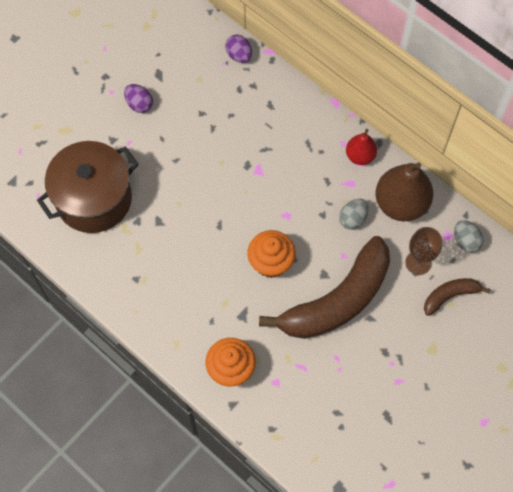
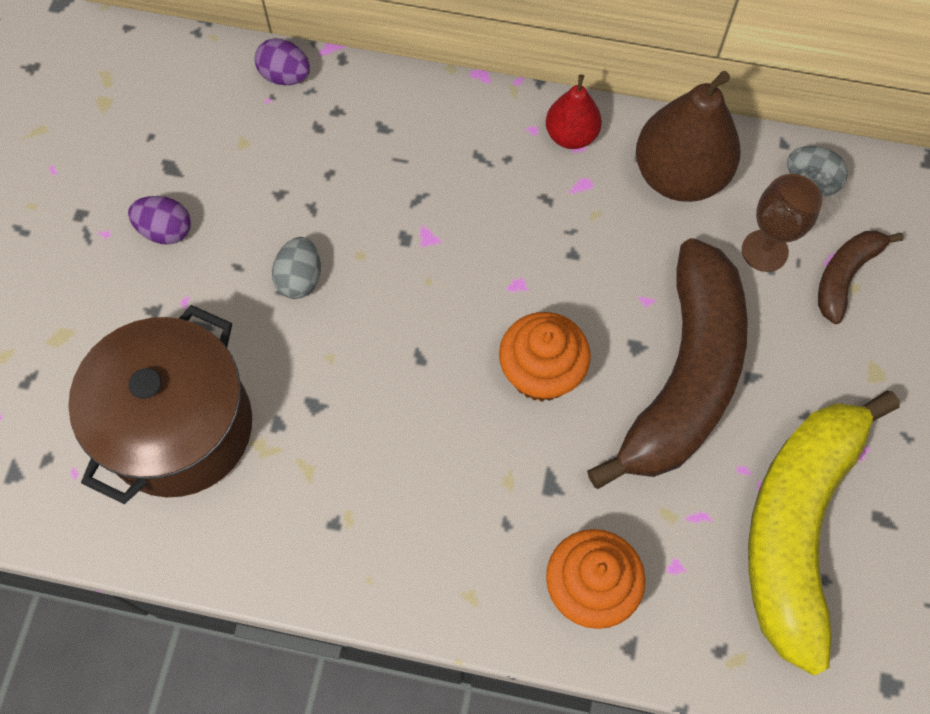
camera: 30 degrees left, 0 degrees up
grey egg [339,199,369,230] -> grey egg moved to [272,237,321,299]
none -> yellow banana [748,391,900,676]

